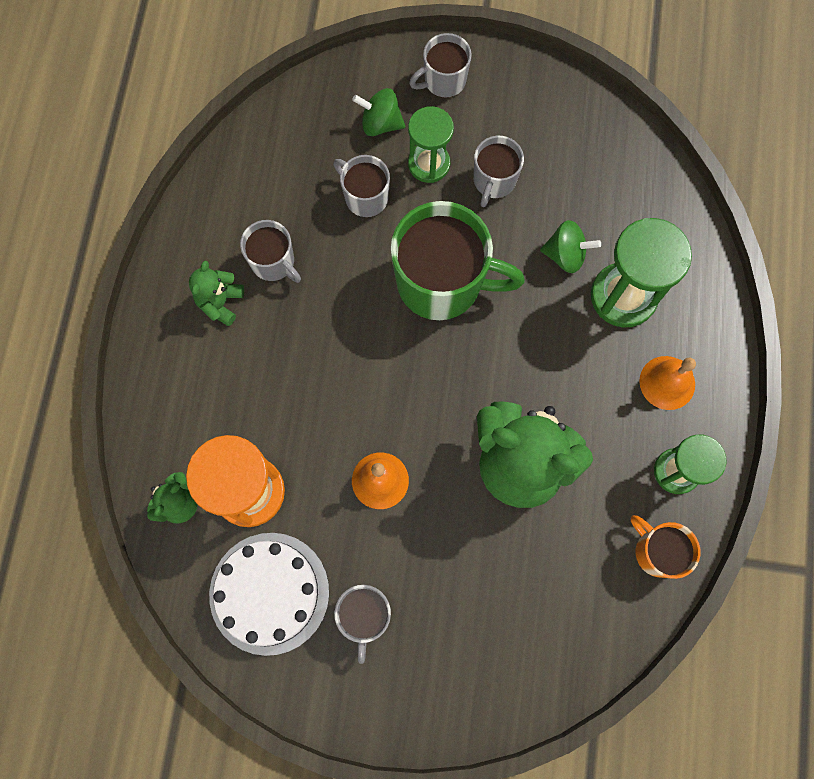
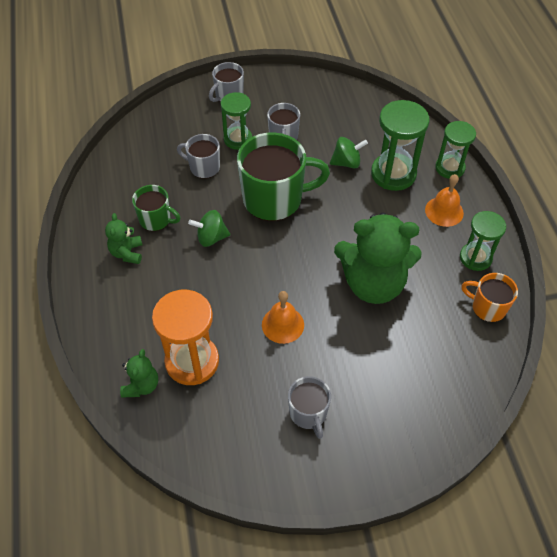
camera: 20 degrees left, 20 degrees down
white cake [209,533,329,656] -> none
grey mug [240,220,301,283] -> green mug [132,185,181,231]
green spinning top [352,88,405,136] -> green spinning top moved to [188,210,230,247]
none -> green hourglass [435,121,476,179]

